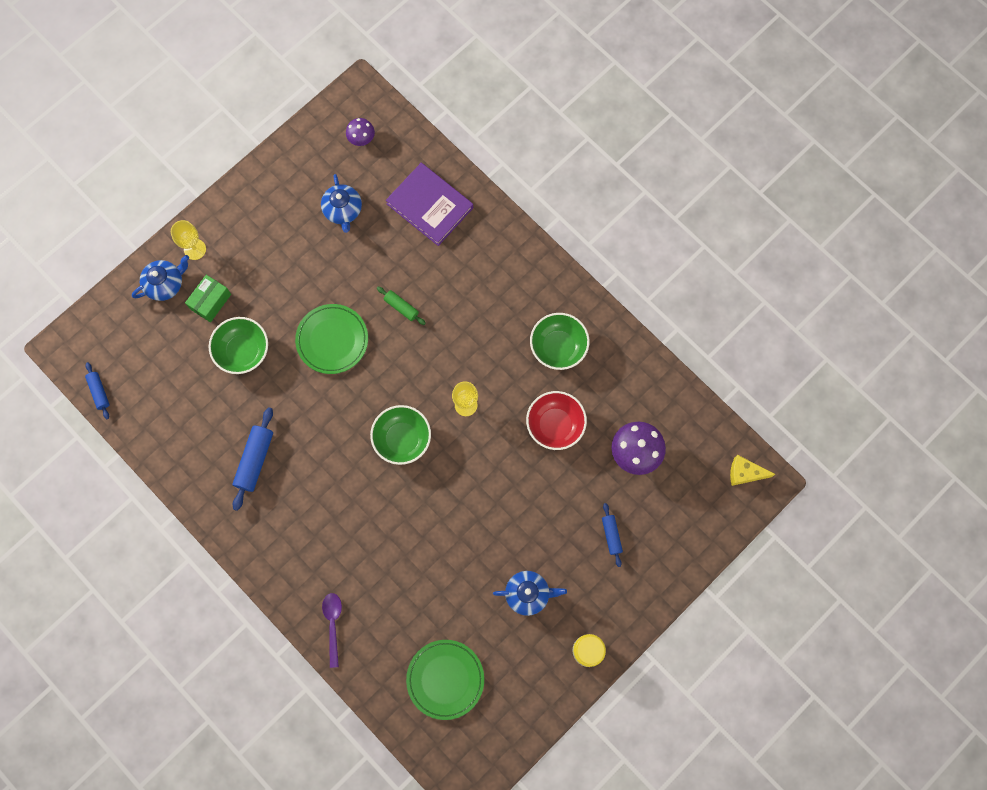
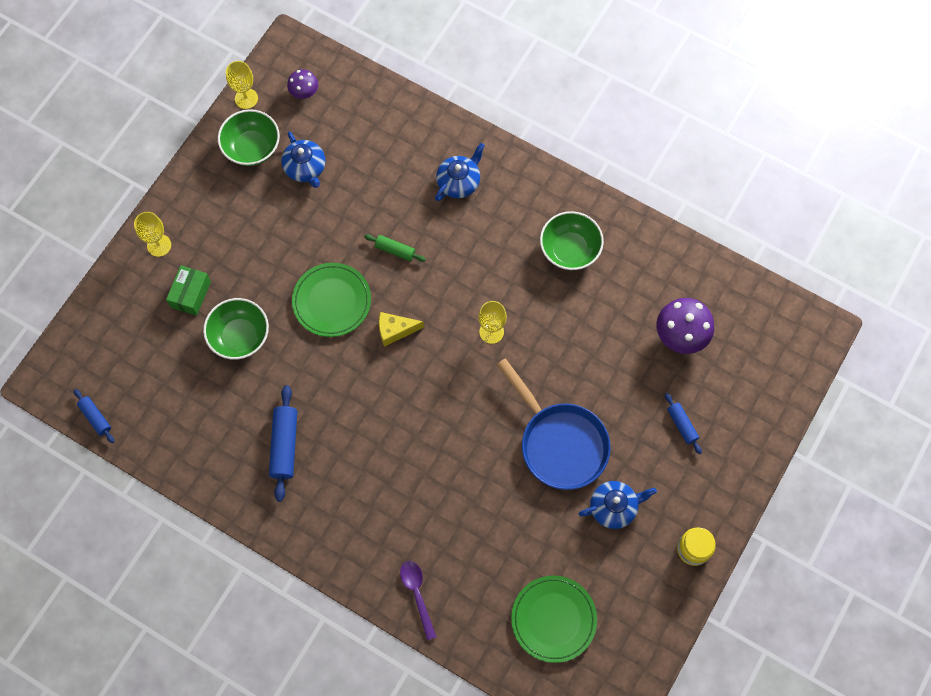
camera: 15 degrees left, 5 degrees down
blue teapot [132,255,189,301] -> blue teapot moved to [435,143,485,201]
green bowl [370,405,431,465] -> green bowl moved to [218,109,280,166]
purple book [386,163,473,246] -> none
red bowl [526,391,587,450] -> none
yellow cheese [730,455,776,486] -> yellow cheese moved to [379,312,424,347]
none -> yellow goblet [226,61,258,109]
none -> blue pan [497,358,611,490]

